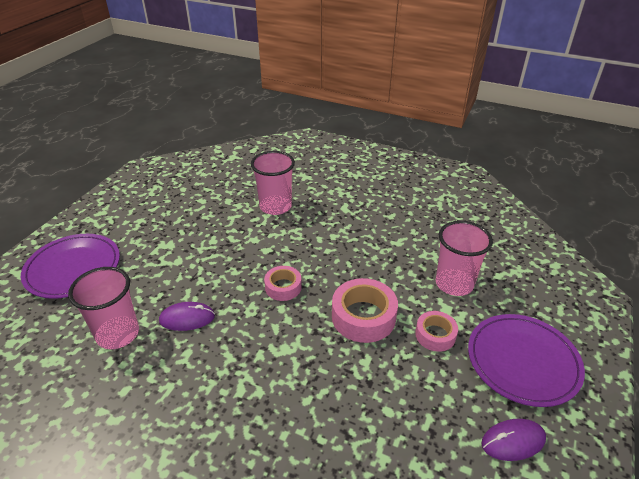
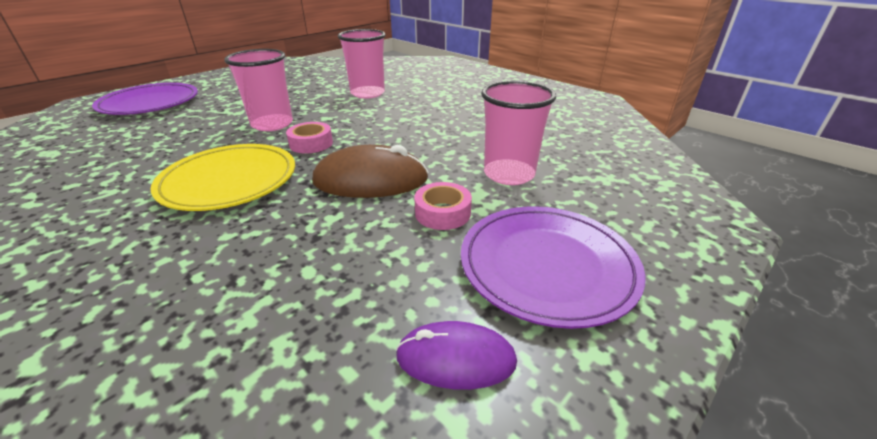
camera: 20 degrees right, 5 degrees down
pink cup [68,267,139,349] -> pink cup moved to [224,49,293,131]
purple mouse [159,302,215,331] -> none
pink tape [332,278,398,343] -> brown mouse [313,145,428,198]
none -> yellow plate [150,144,295,211]

